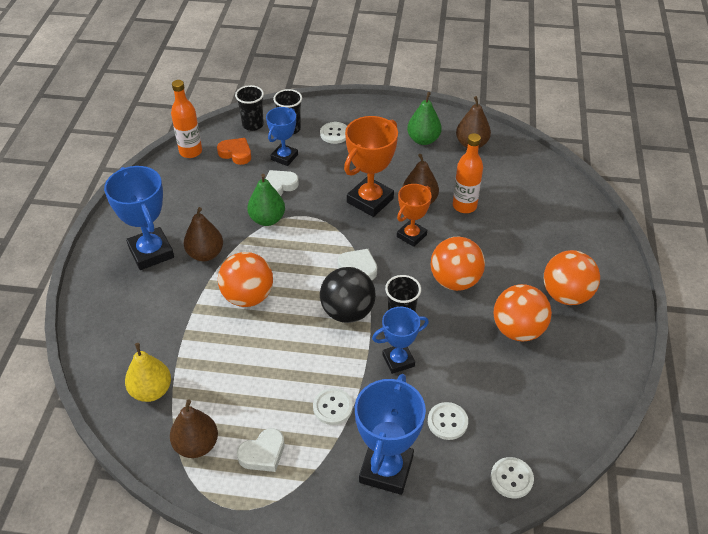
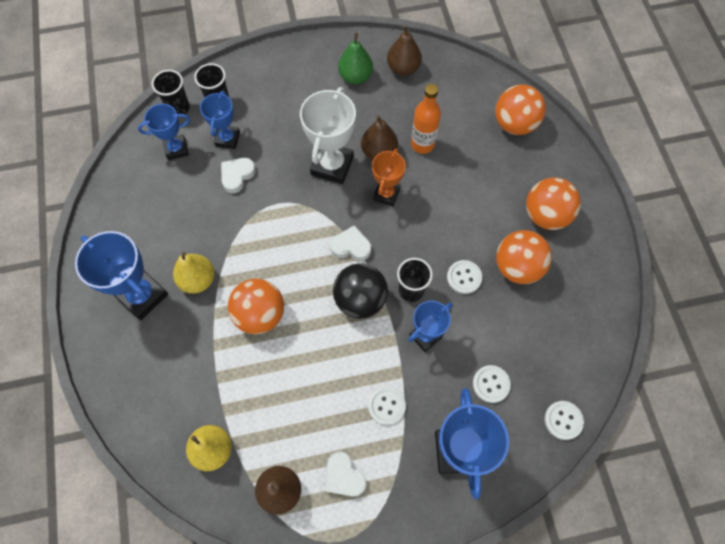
camera: 20 degrees left, 20 degrees up
orange bottle [171,80,202,158] -> none
brown pear [184,207,223,261] -> yellow pear [173,252,214,293]
orange heart [217,138,251,165] -> blue trophy [138,104,190,160]
white heart [237,428,284,472] -> white heart turned 105 degrees clockwise [326,452,366,497]
green pear [247,174,285,226] -> none
white button [320,122,347,144] -> white button moved to [447,260,482,294]
orange trophy [344,116,398,217] -> white trophy [300,87,356,184]
orange ball [431,237,485,291] -> orange ball moved to [495,84,546,135]

